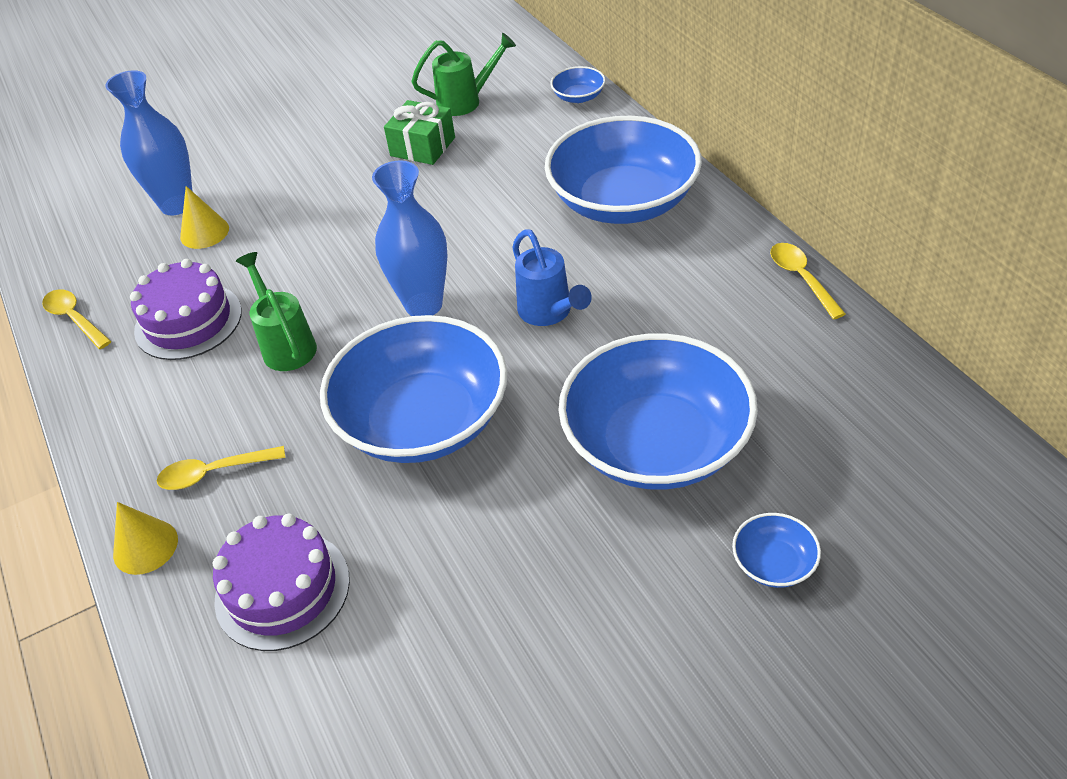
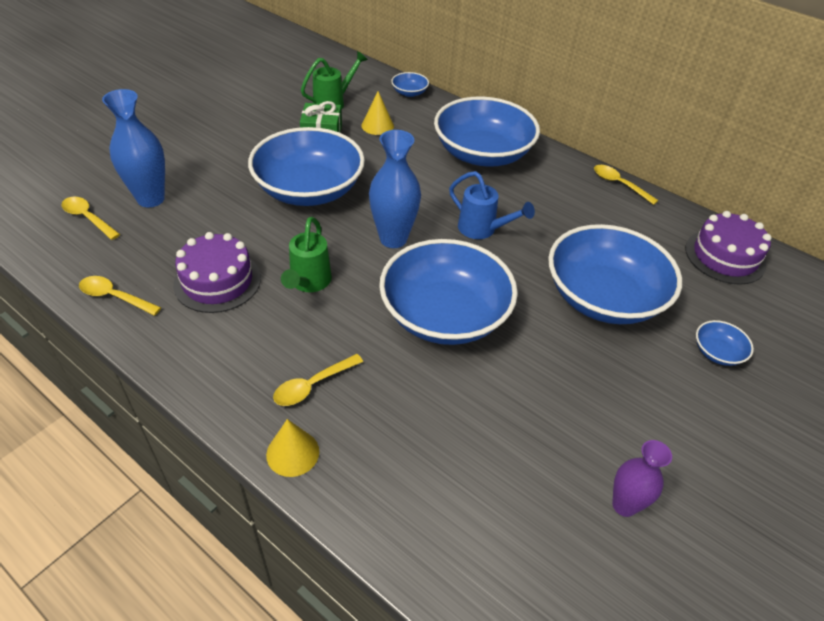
camera: 30 degrees left, 0 degrees up
yellow cone [180,186,229,249] -> yellow cone moved to [362,91,394,135]
purple cake [213,514,350,651] -> purple cake moved to [685,211,772,285]
green watering can [236,252,317,371] -> green watering can turned 120 degrees counterclockwise [281,217,332,292]
none -> yellow spoon [61,197,120,240]
none -> blue bowl [248,127,365,206]
none -> purple vase [612,440,672,517]

